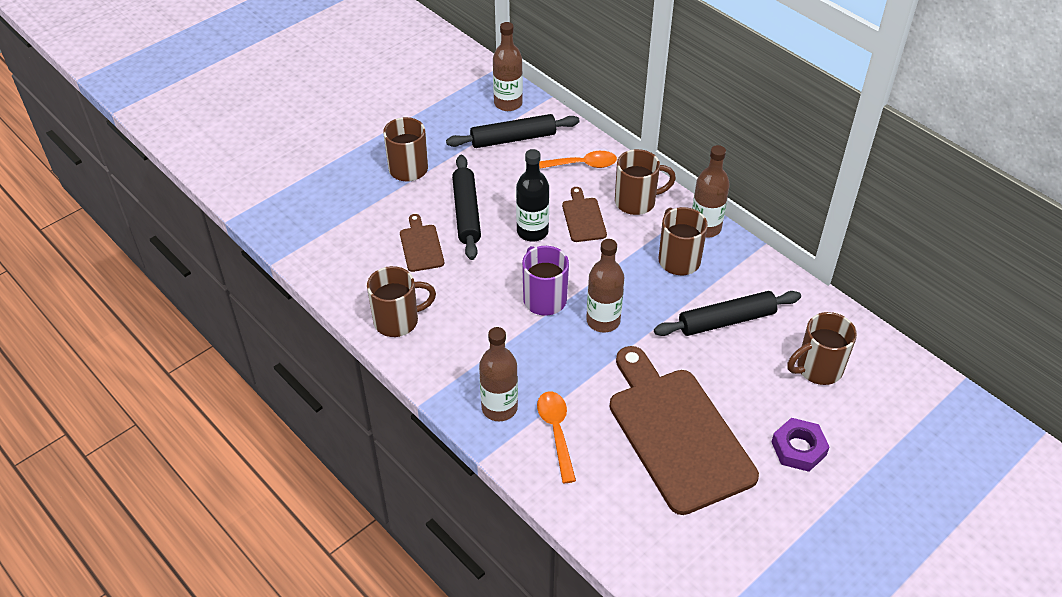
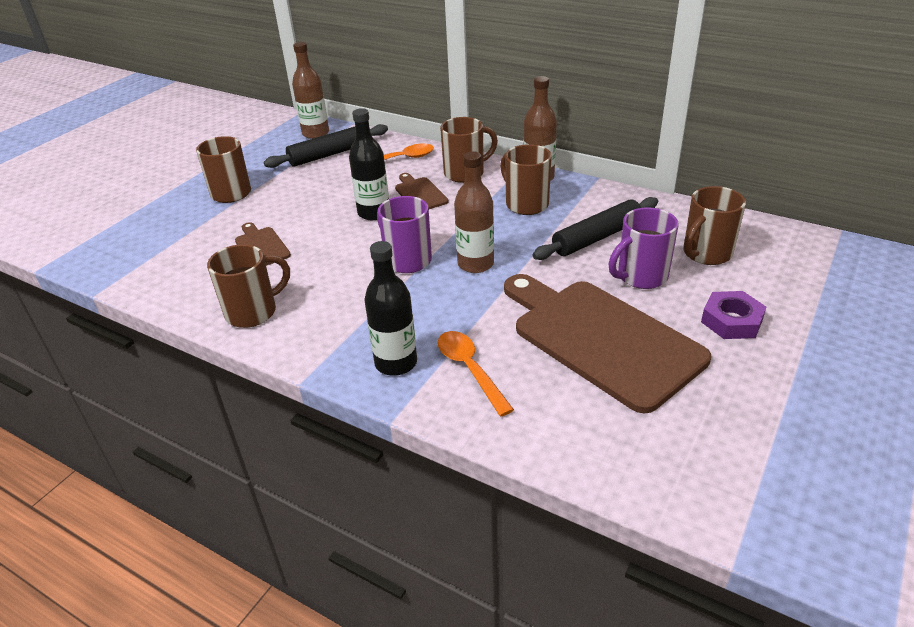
camera: 15 degrees left, 10 degrees down
black rolling pin [452,155,481,260] -> none
brown bottle [479,327,518,421] -> black bottle [364,241,417,376]
none -> purple mug [608,207,678,289]

